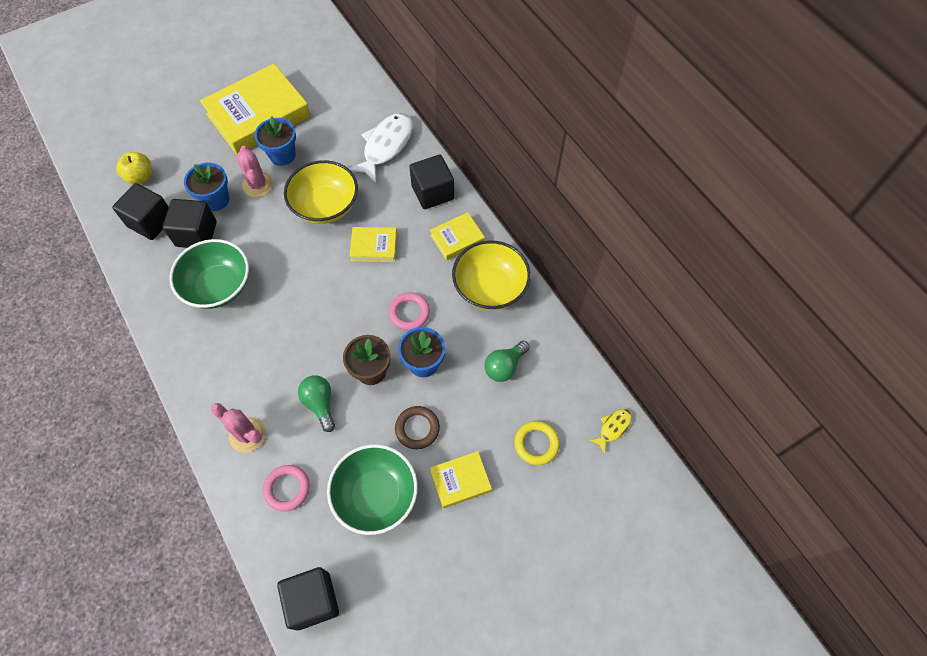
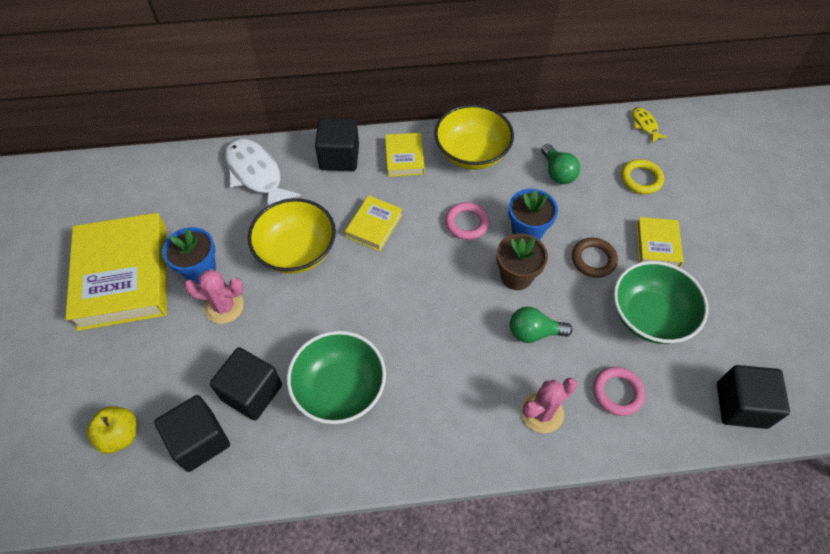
camera: 65 degrees left, 5 degrees down
blue flower pot [184,162,230,211] -> none

